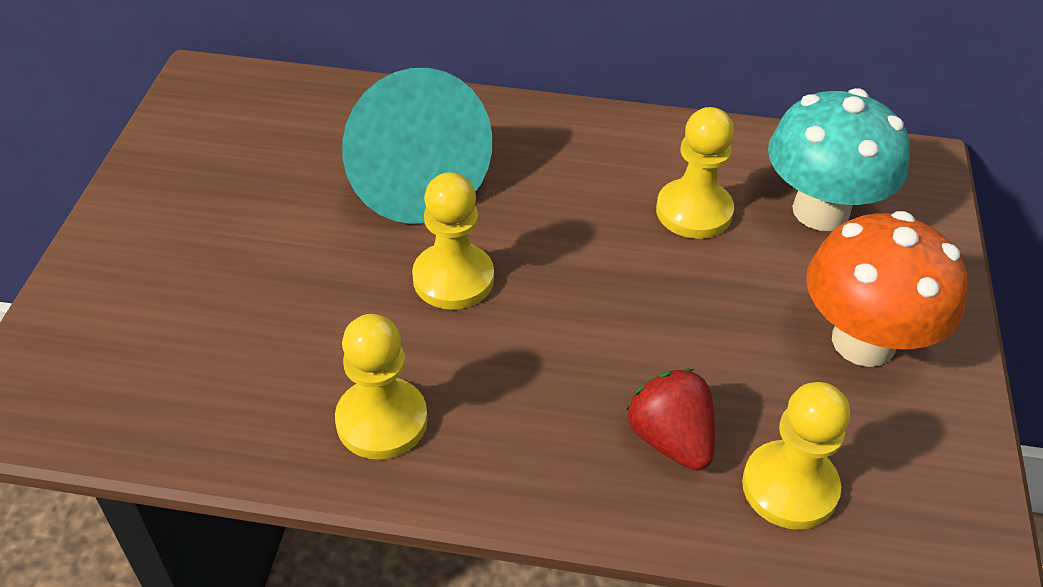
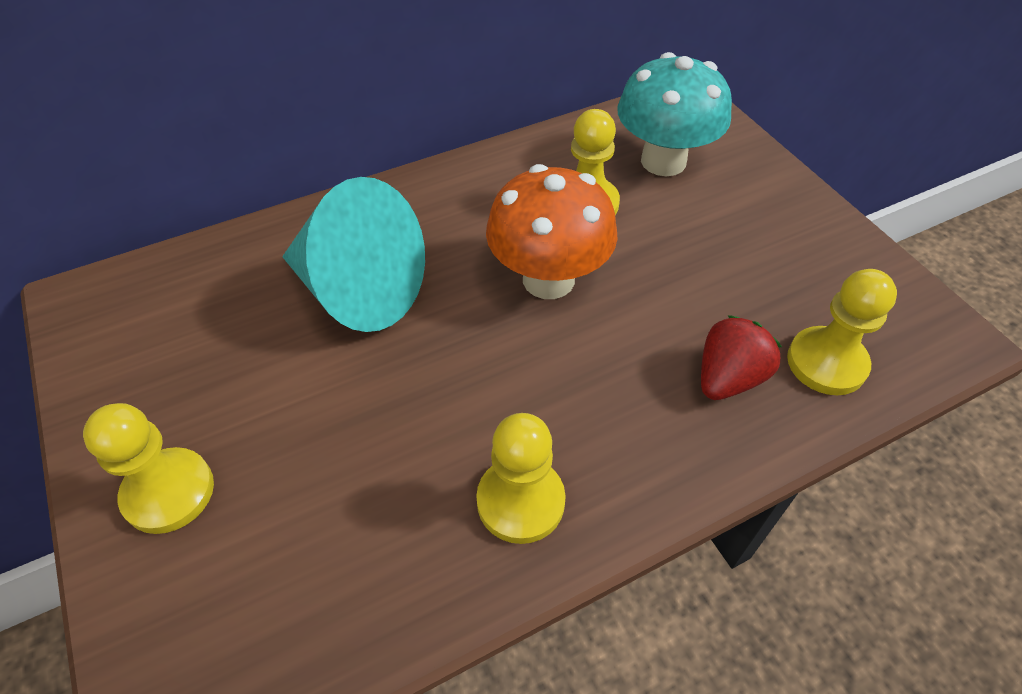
camera: 35 degrees left, 5 degrees up
yellow pawn [412,172,494,310] -> yellow pawn moved to [83,403,214,534]
red strawberry [626,369,715,471] -> red strawberry turned 105 degrees clockwise [701,315,782,400]
orange mushroom [806,211,967,367] -> orange mushroom moved to [486,164,617,299]

